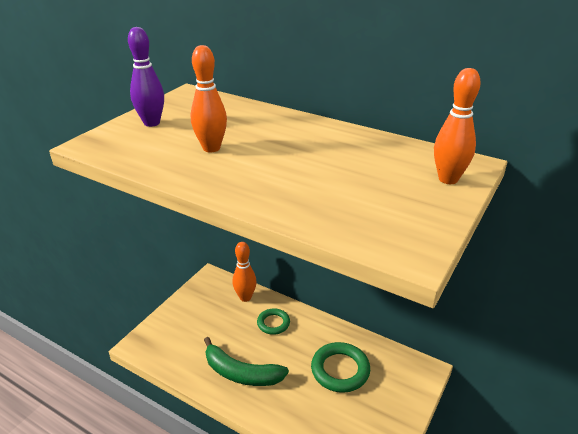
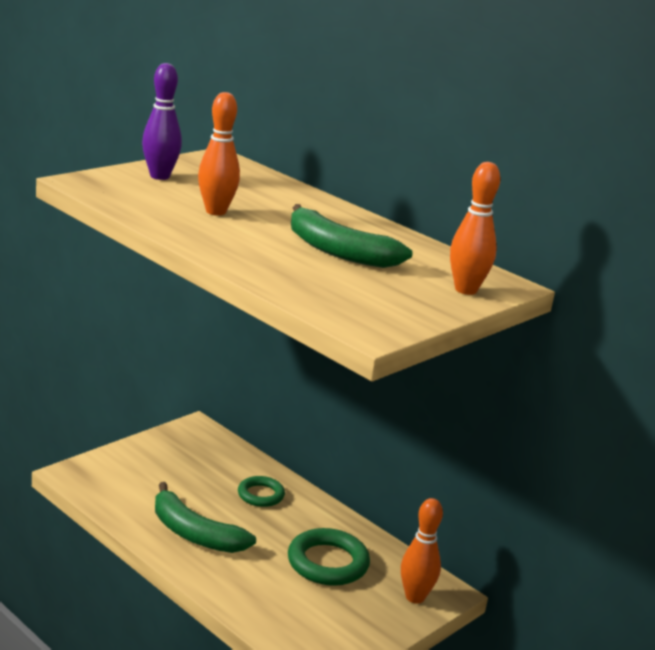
camera: 10 degrees right, 10 degrees down
orange bowling pin [232,242,257,302] -> orange bowling pin moved to [401,498,443,604]
none -> green banana [291,204,413,268]

